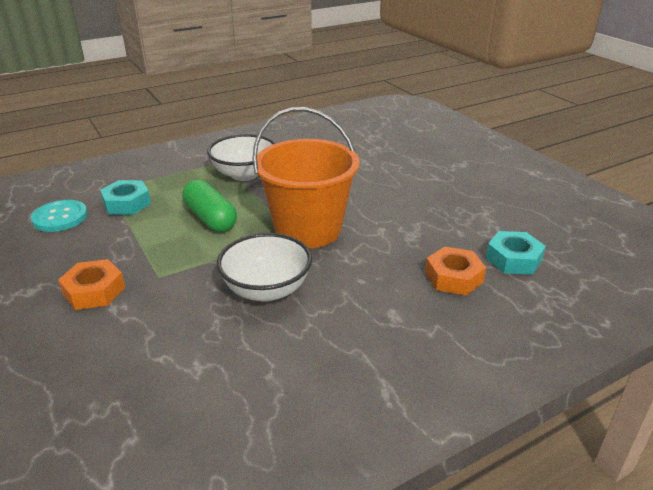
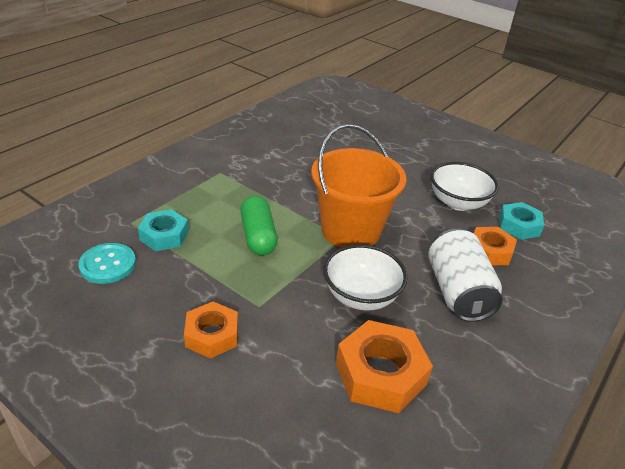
camera: 25 degrees left, 5 degrees up
green capsule [182,180,237,232] -> green capsule turned 45 degrees clockwise [240,196,278,256]
white bowl [207,134,276,181] -> white bowl moved to [430,162,499,211]
none -> orange nut [336,320,433,413]
none -> white can [428,229,503,322]

